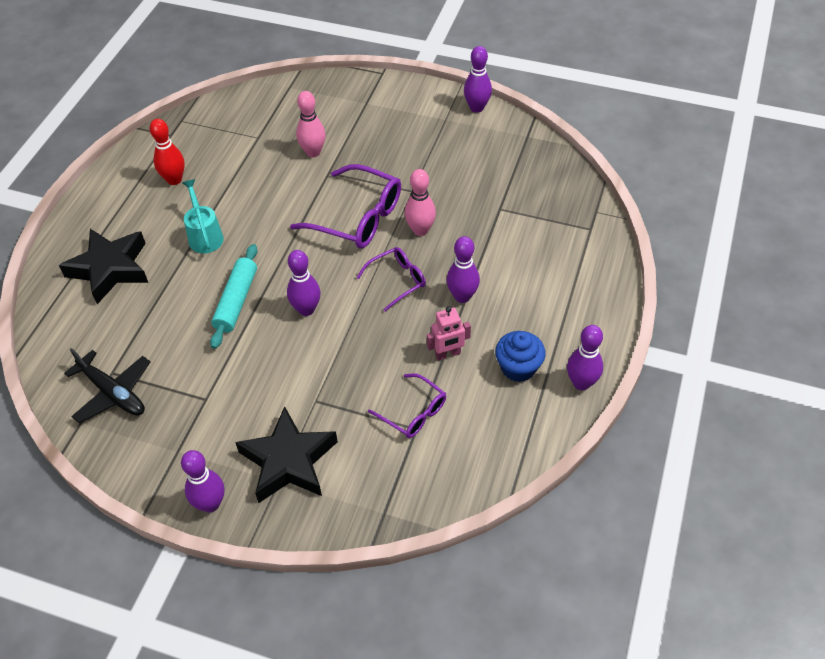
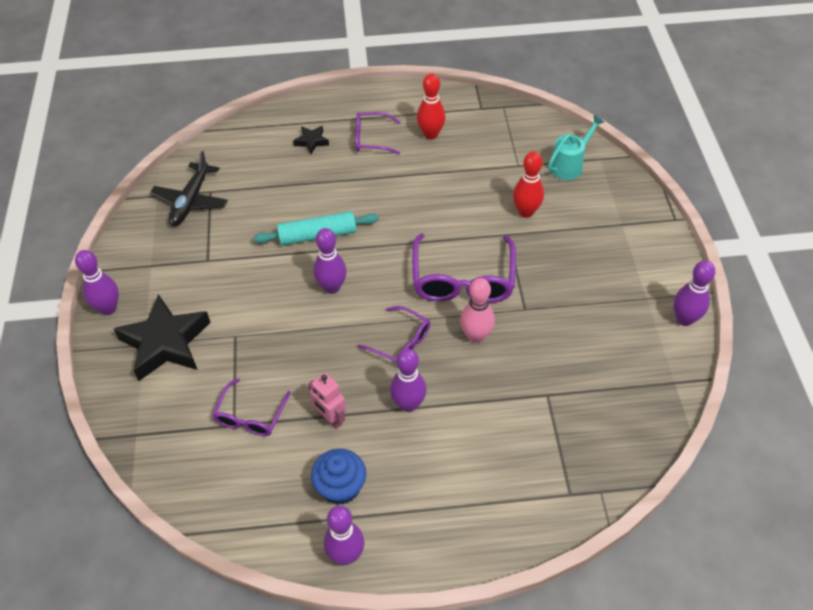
camera: 65 degrees right, 0 degrees up
black star [59,229,148,304] -> black star [293,126,329,154], size x0.45
turquoise watering can [182,179,224,253] -> turquoise watering can moved to [548,115,604,180]
pink bowling pin [296,91,326,157] -> red bowling pin [513,151,544,218]
none -> purple glasses [355,112,400,154]

